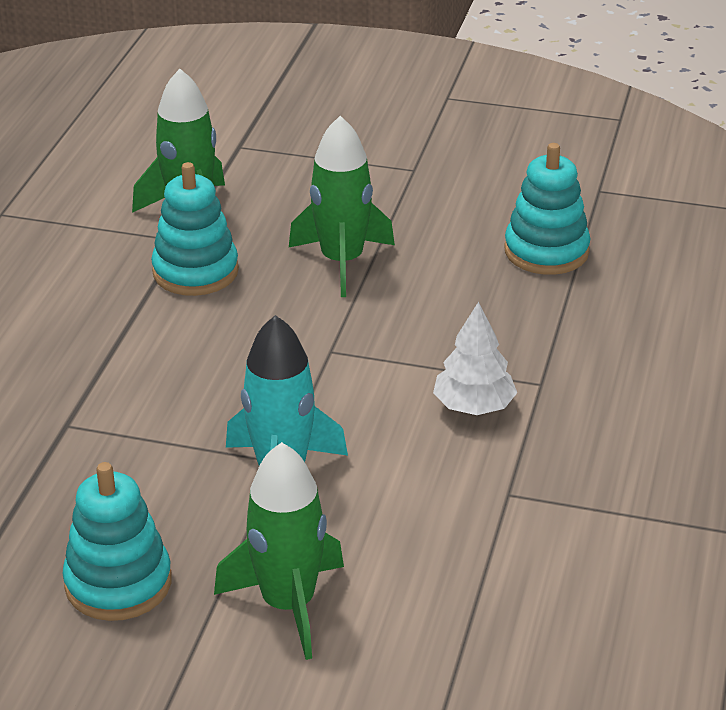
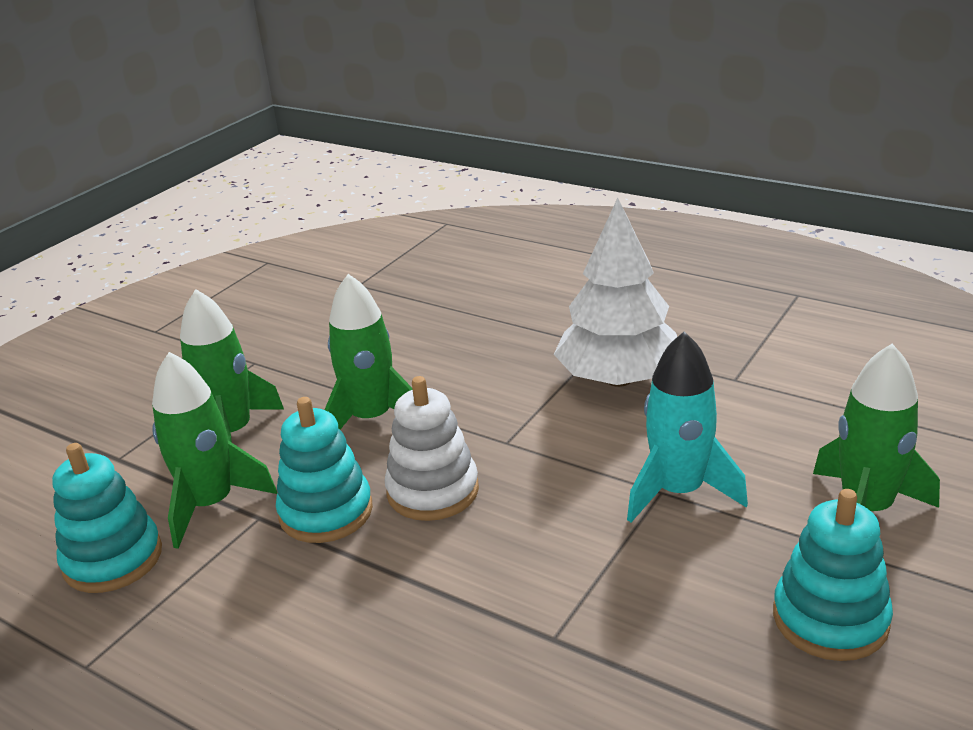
camera: 70 degrees left, 5 degrees down
white tree [433,302,517,415] -> white tree [554,198,677,387], size x1.77
turquoise stacking toy [504,143,590,275] -> turquoise stacking toy moved to [52,443,162,593]
none -> green rocket [180,289,284,443]
none -> white stacking toy [385,376,479,521]

